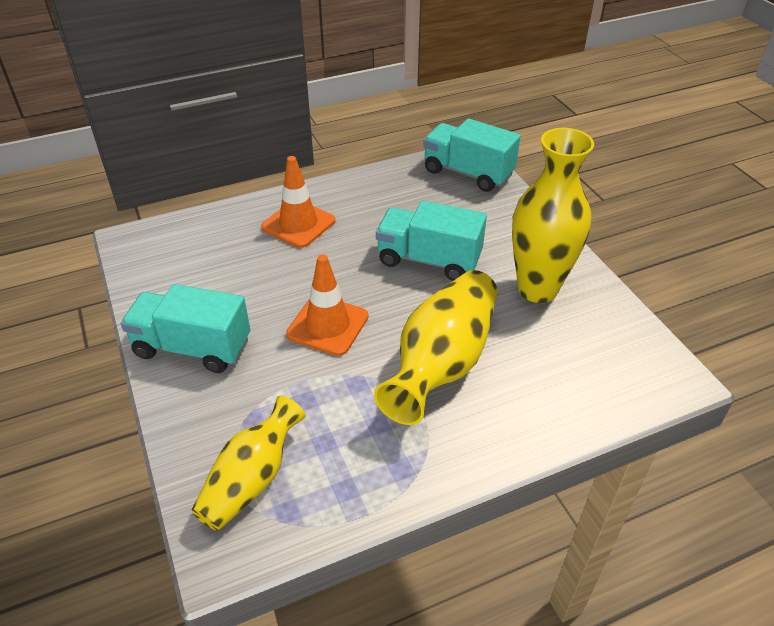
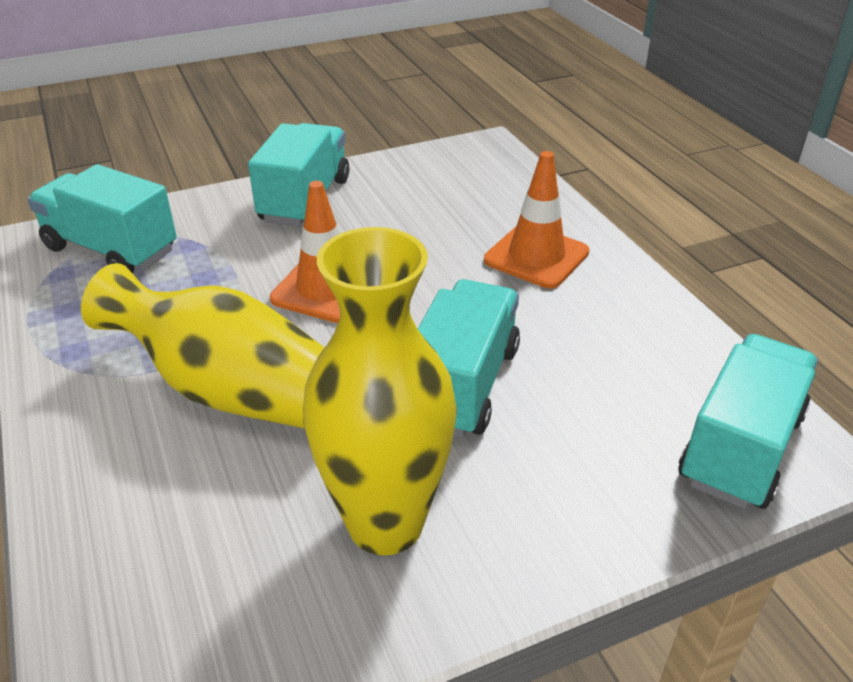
camera: 90 degrees right, 5 degrees down
yellow vase [191,396,306,531] -> turquoise truck [27,164,177,273]

